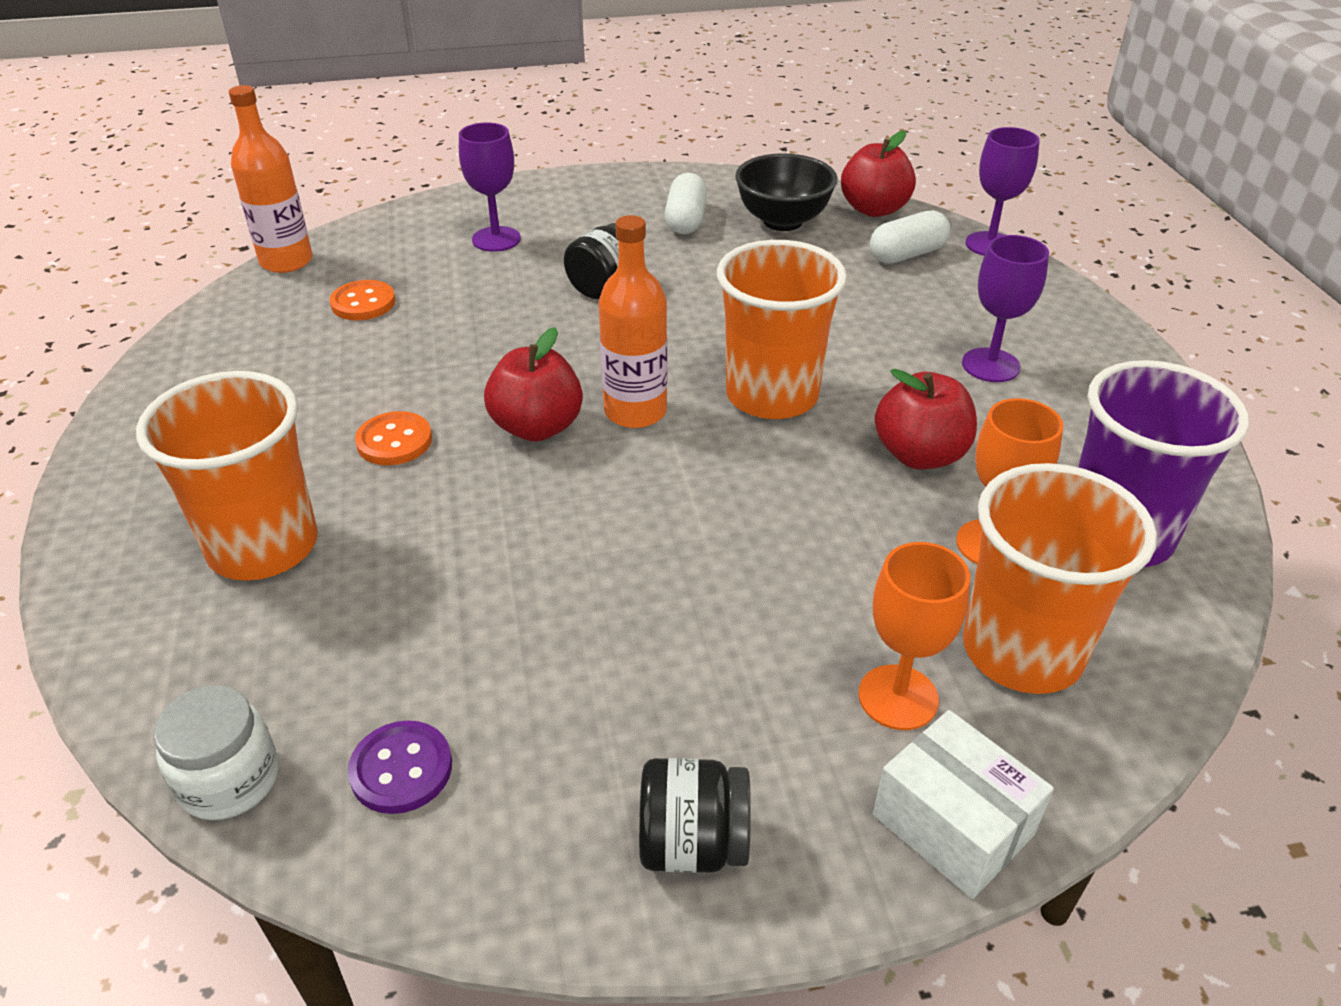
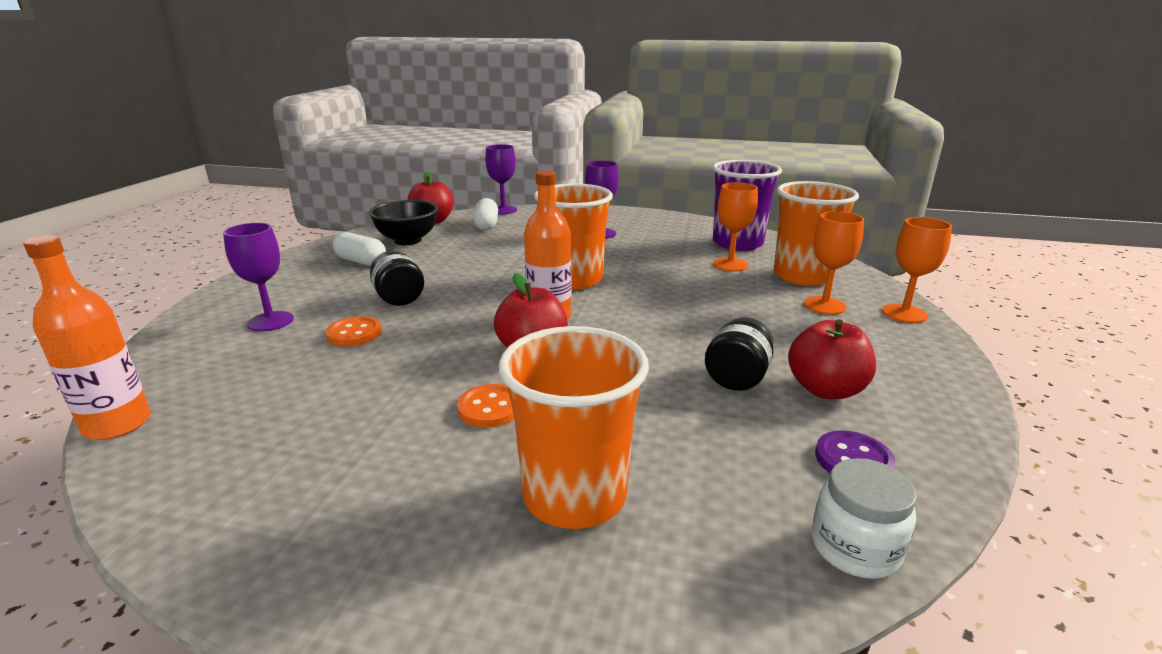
camera: 65 degrees left, 15 degrees down
orange button [330,280,395,320] -> orange button moved to [326,316,382,347]
black jar [639,758,751,873] -> black jar moved to [705,317,773,391]
white box [873,710,1054,899] -> orange goblet [882,217,952,323]
red apple [875,369,977,469] -> red apple moved to [788,319,876,399]

